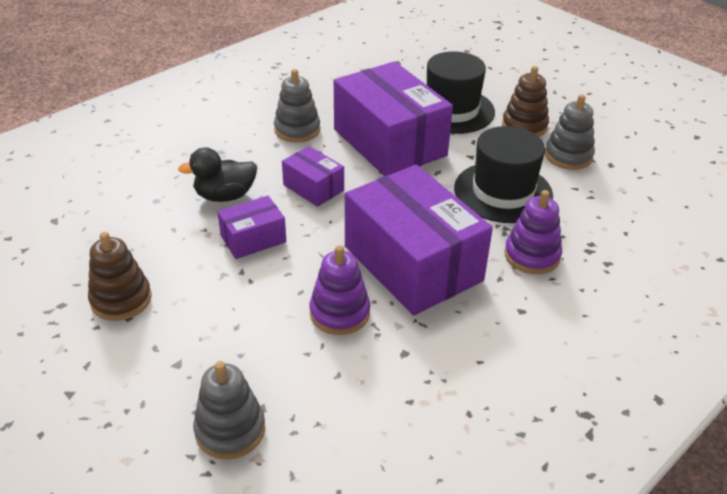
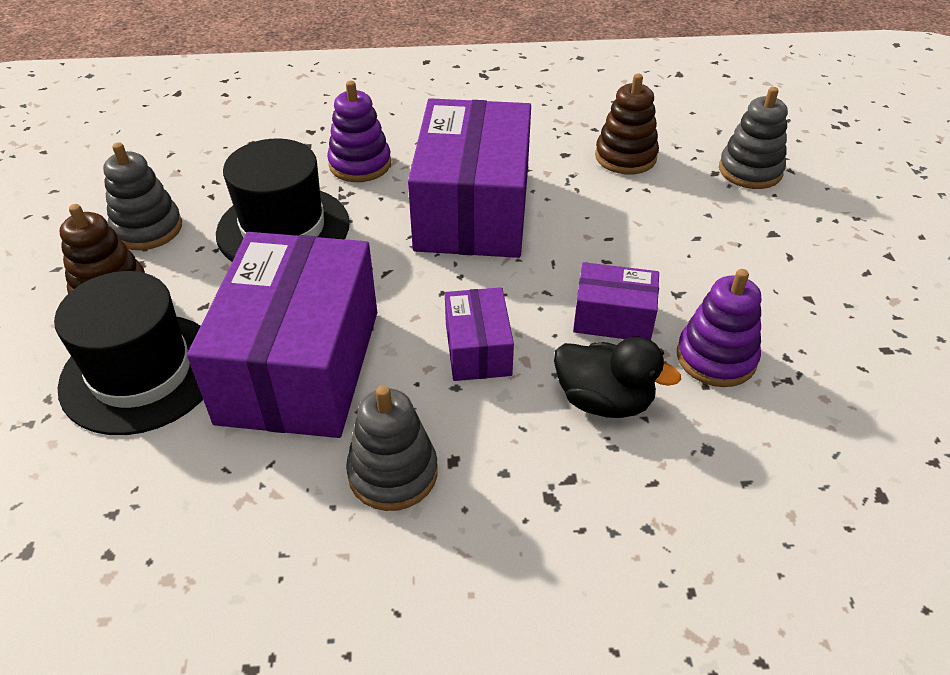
camera: 140 degrees left, 5 degrees up
brown stacking toy [88,232,151,321] -> brown stacking toy moved to [595,74,659,174]
purple stacking toy [309,245,370,335] -> purple stacking toy moved to [677,269,761,387]

